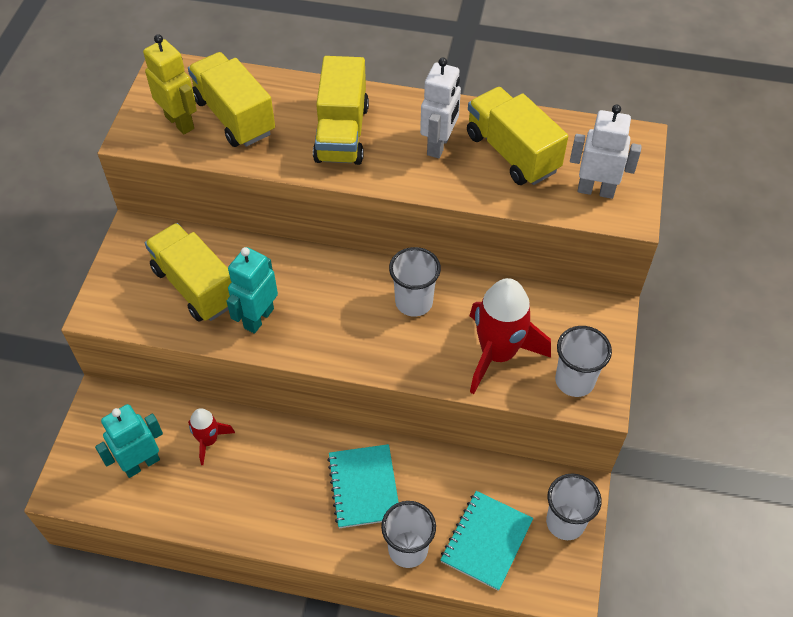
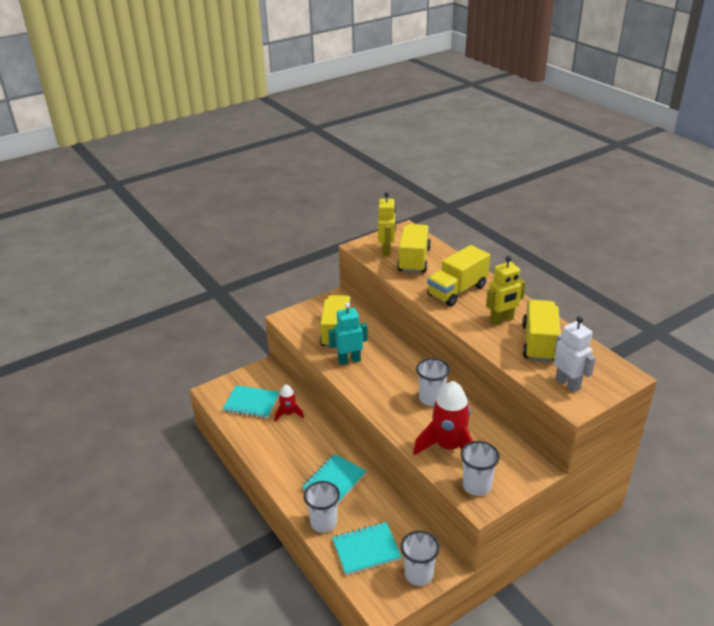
camera: 45 degrees right, 20 degrees down
turquoise robot [95,404,163,478] -> turquoise notebook [223,385,280,419]
white robot [420,58,461,158] -> yellow robot [486,256,526,325]

